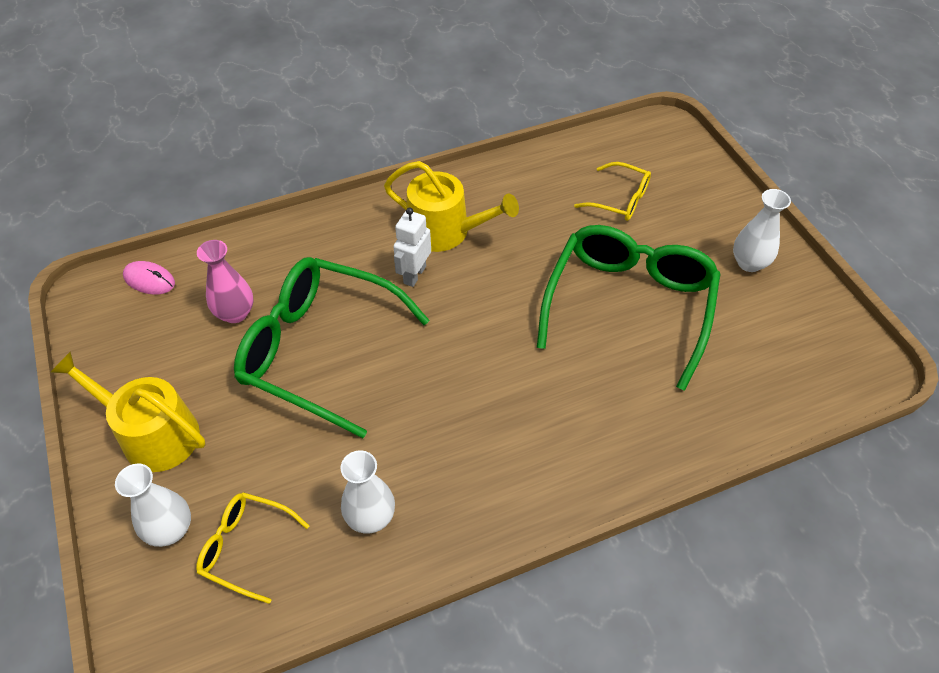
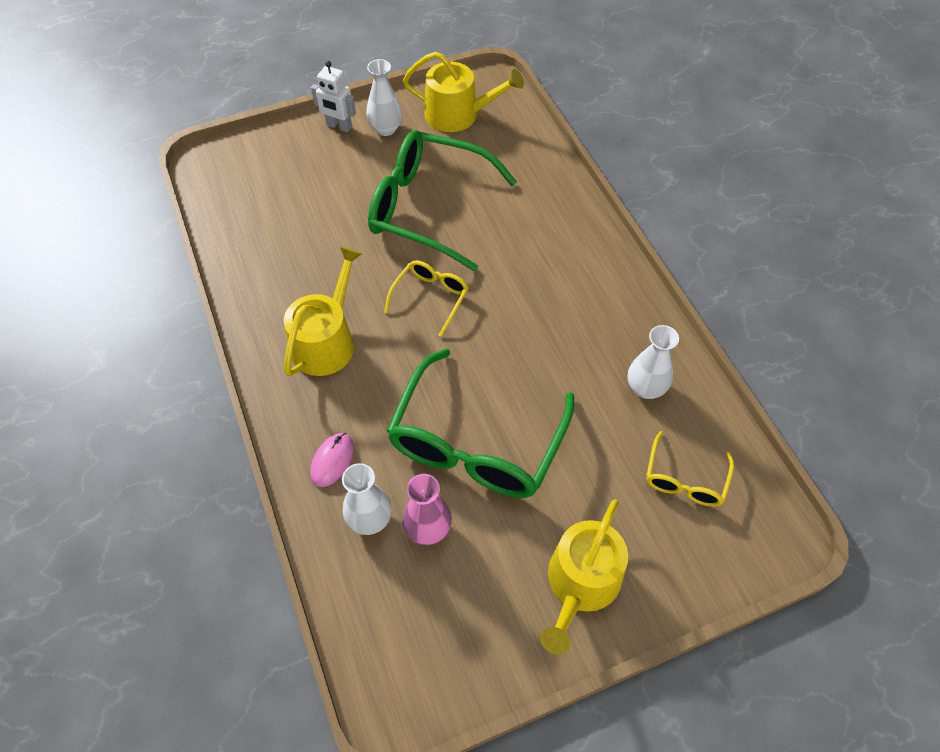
camera: 90 degrees left, 5 degrees up
white vase [115,464,191,547] -> white vase moved to [342,463,392,535]
pink mouse [123,261,175,294] -> pink mouse moved to [310,433,354,487]
white robot [393,207,431,287] -> white robot moved to [311,61,356,132]
yellow glasses [574,162,651,221] -> yellow glasses moved to [384,260,469,337]
none -> yellow watering can [403,52,524,132]

